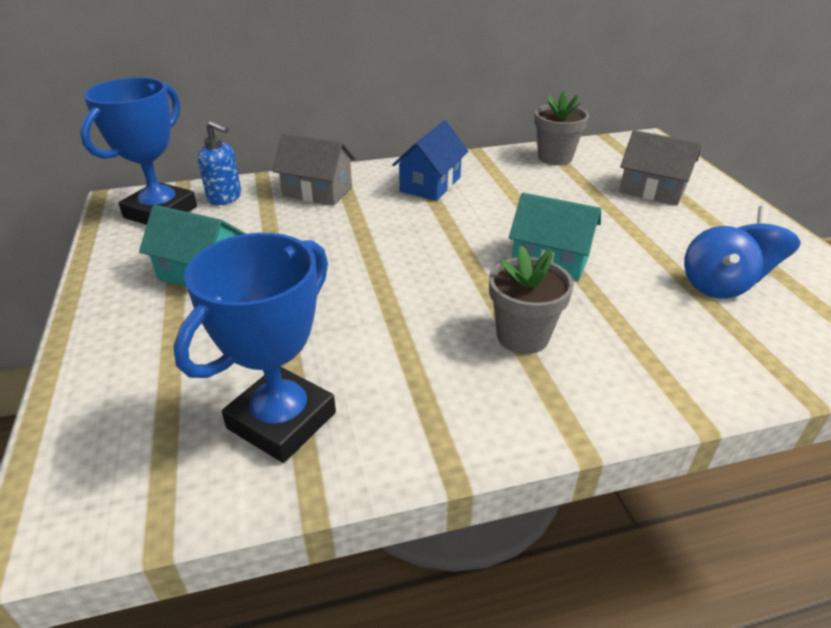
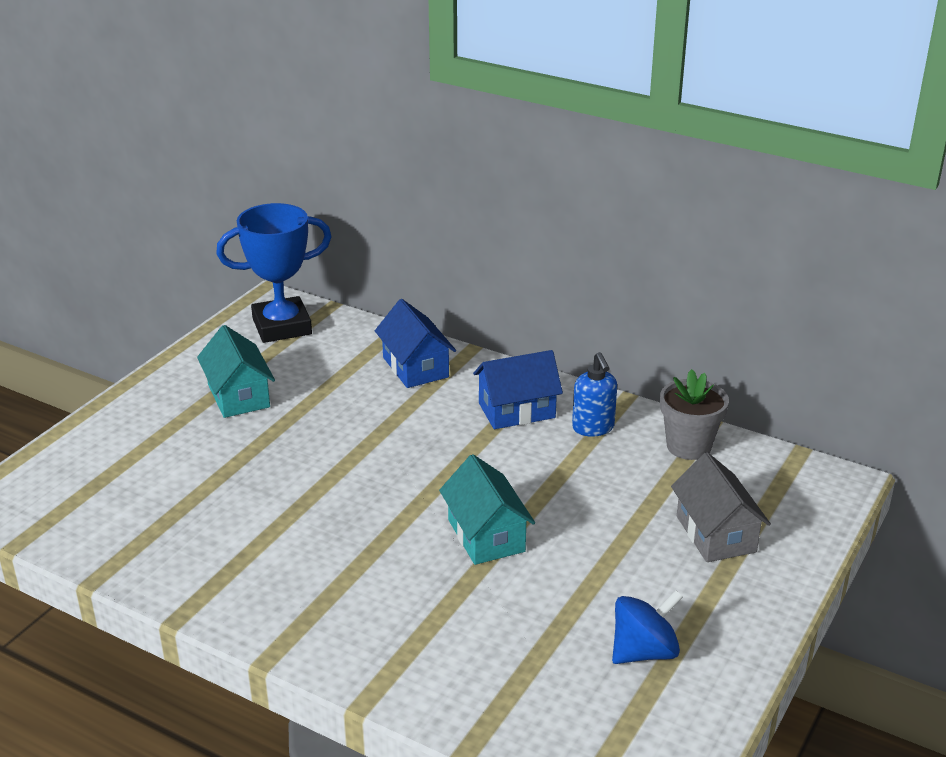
camera: 45 degrees right, 5 degrees down
blue trophy [173,233,336,463] -> none
blue soap dispenser [198,121,241,205] -> blue soap dispenser moved to [572,352,617,437]
grey house [272,133,356,206] -> blue house [375,299,456,388]
grey flower pot [489,246,574,354] -> none
blue spinning top [684,226,763,299] -> none

